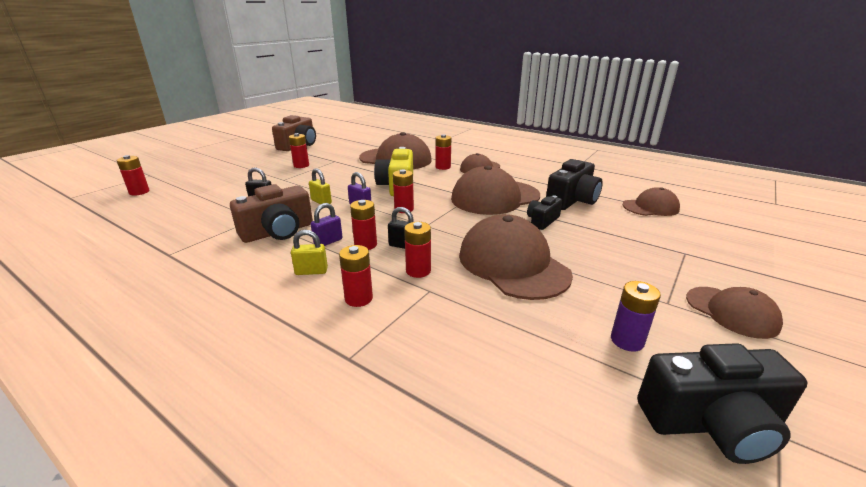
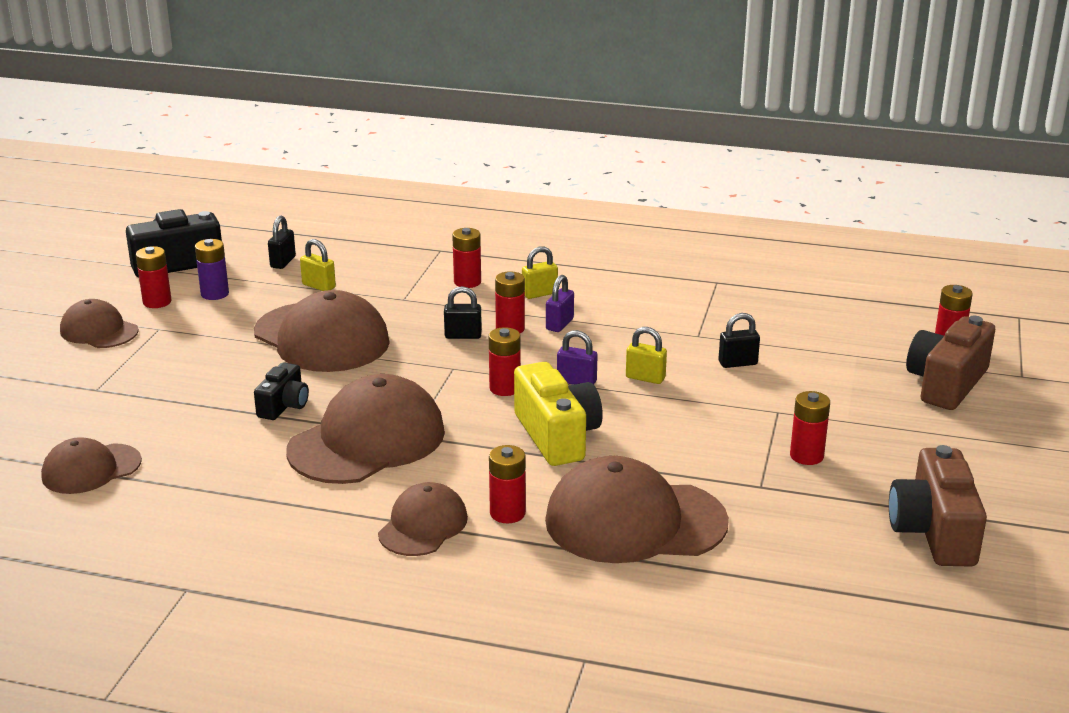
camera: 160 degrees right, 0 degrees up
brown camera [230,184,313,243] -> brown camera moved to [906,316,995,410]
red battery [404,222,431,278] -> red battery moved to [136,246,172,308]
black camera [546,159,603,210] -> none
none -> black padlock [268,215,296,269]
none -> yellow padlock [300,239,336,291]

